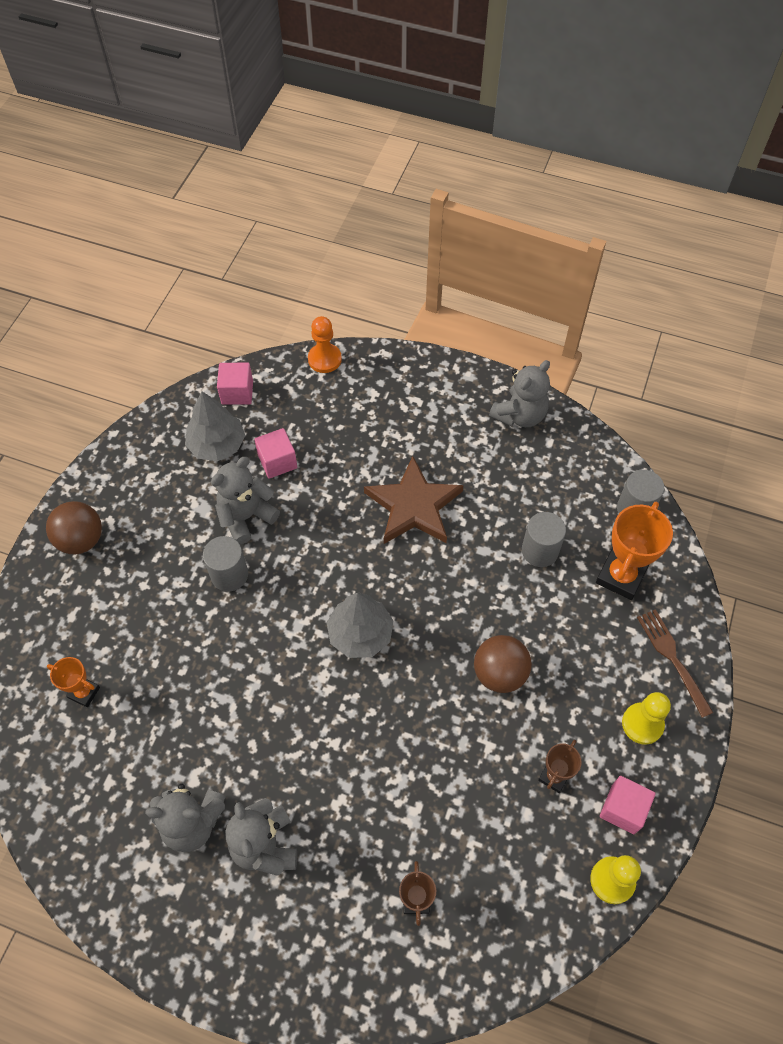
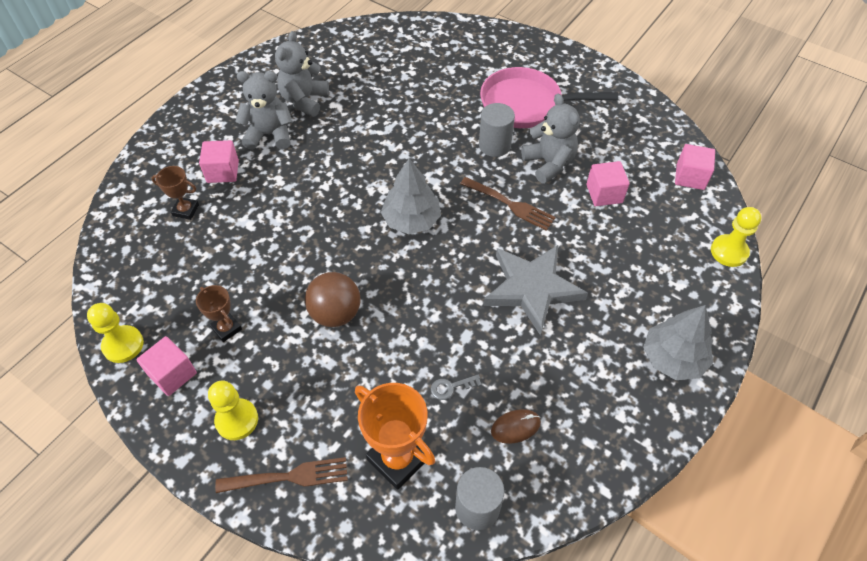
camera: 105 degrees right, 5 degrees down
brown ball [46,501,102,555] -> none
orange trophy [47,657,100,707] -> none
grey tree [185,391,245,461] -> grey tree moved to [643,305,713,380]
orange pawn [308,316,342,373] -> yellow pawn [711,207,761,267]
brown star [364,456,464,544] -> grey star [483,245,588,335]
grey teddy bear [489,360,550,427] -> none
grey cylinder [522,512,566,567] -> grey key [431,374,482,400]
none -> pink cube [199,140,239,183]
none -> brown fork [460,177,556,231]
none -> pink pan [480,67,618,128]
none -> brown mouse [491,409,541,444]

